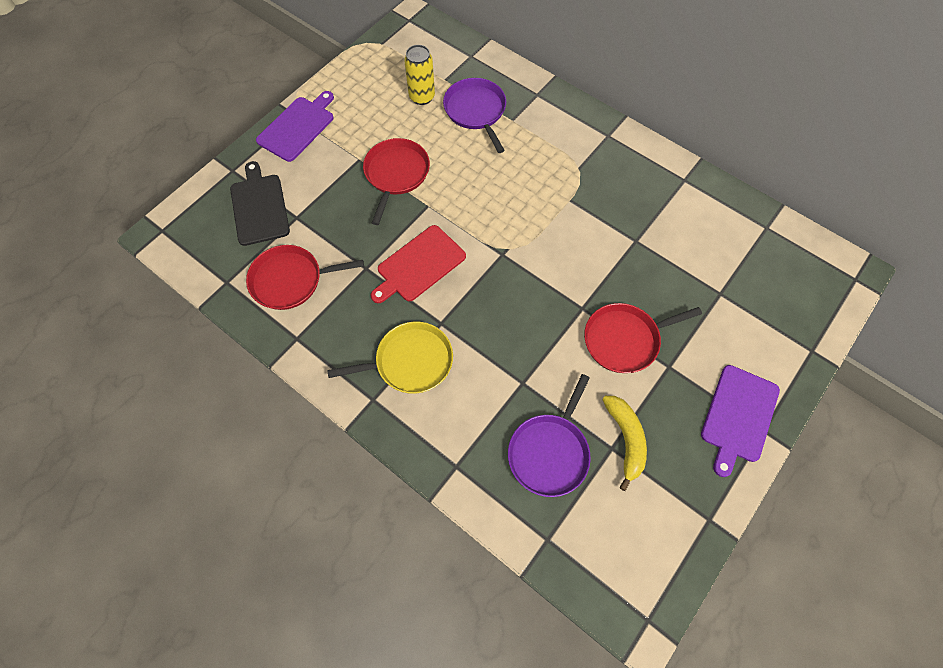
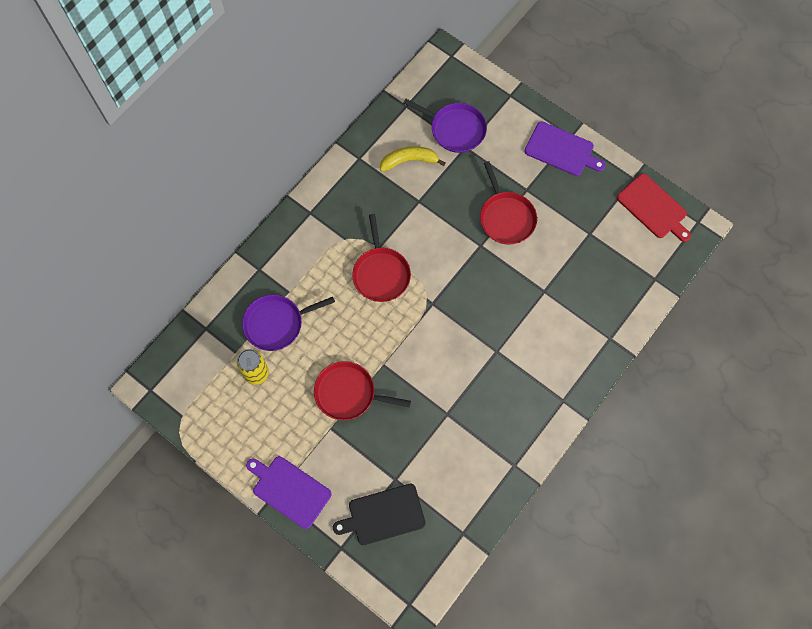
camera: 90 degrees left, 5 degrees up
red pan [246,245,364,310] -> red pan moved to [352,214,411,302]
yellow pan [327,322,453,394] -> none
red cutting board [371,225,466,303] -> red cutting board moved to [617,174,691,242]
purple pan [508,374,591,497] -> purple pan moved to [403,99,487,153]
yellow banana [602,396,647,491] -> yellow banana moved to [380,146,445,172]

